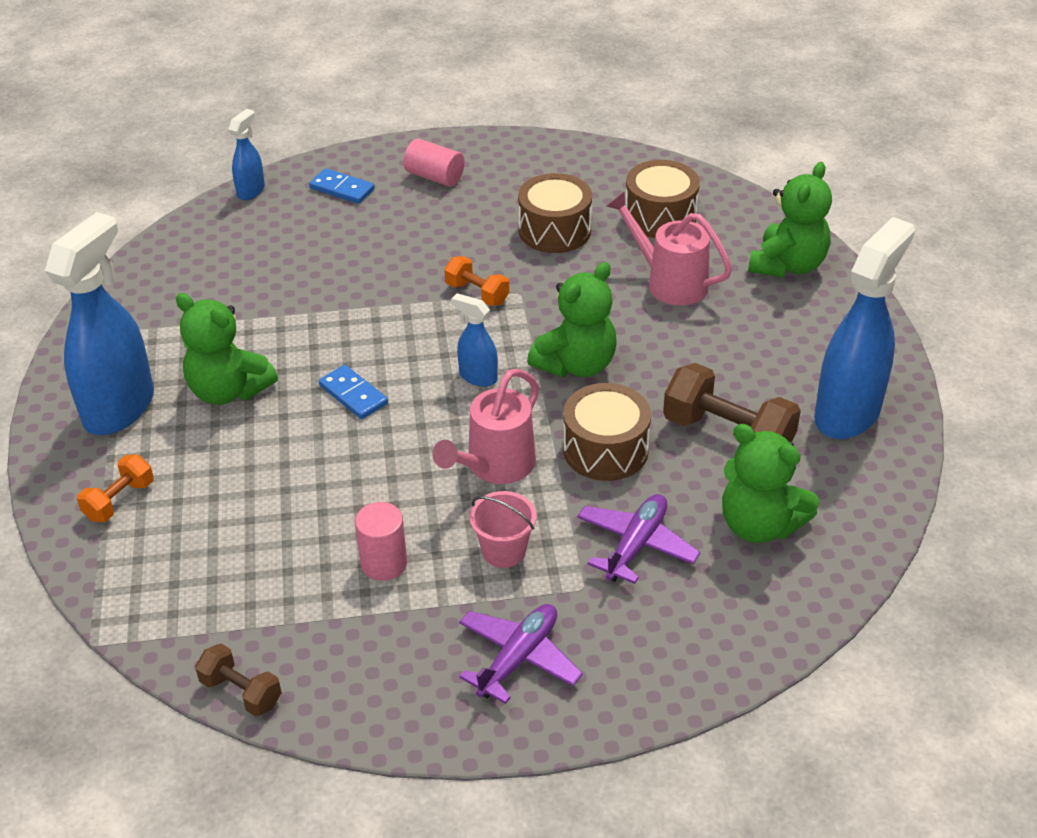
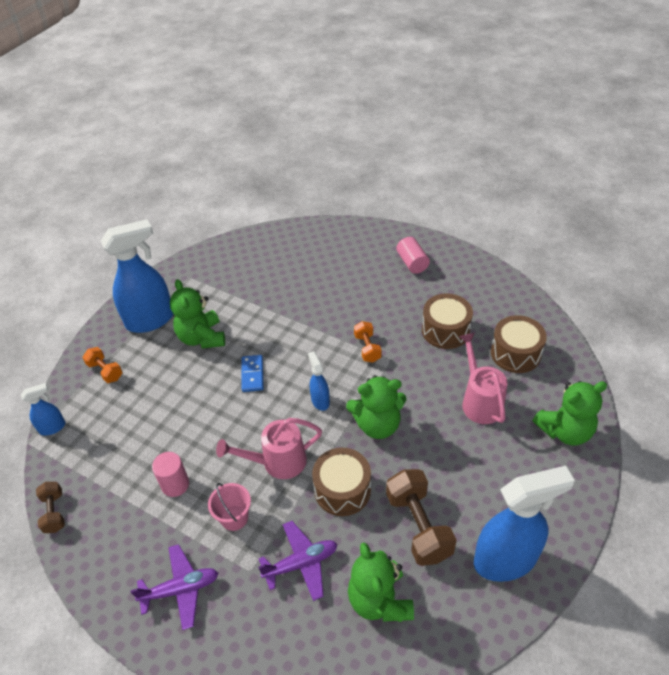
camera: 40 degrees right, 5 degrees up
orange dumbbell [77,455,154,522] -> orange dumbbell turned 60 degrees clockwise [82,347,122,383]
blue spray bottle [228,109,265,200] -> blue spray bottle moved to [21,383,65,436]
blue domino [309,168,375,204] -> none

